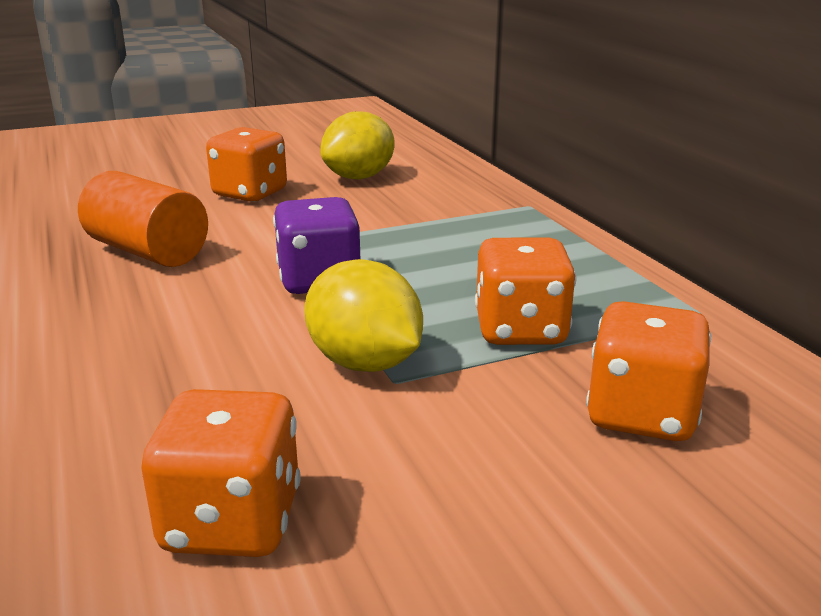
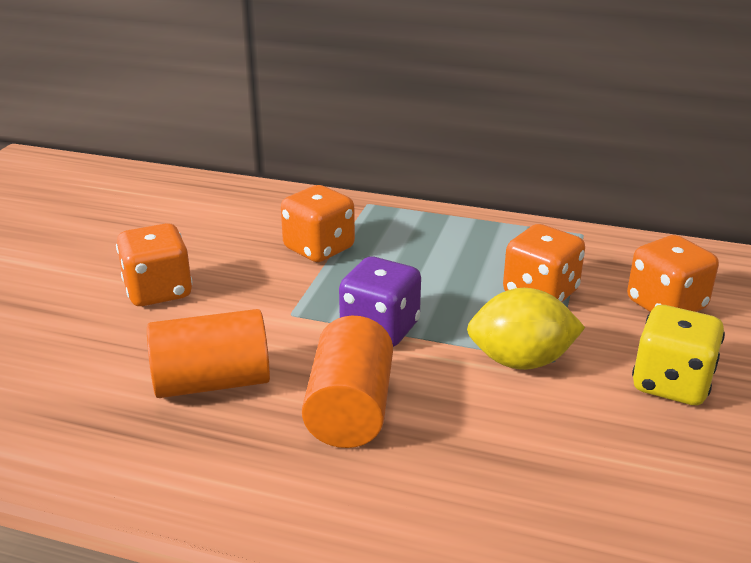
camera: 50 degrees left, 5 degrees up
orange dice [141,389,301,557] -> orange dice moved to [281,185,355,262]
yellow lemon [320,111,394,179] -> none
none -> orange cylinder [302,316,393,448]
none -> yellow dice [632,305,725,405]

